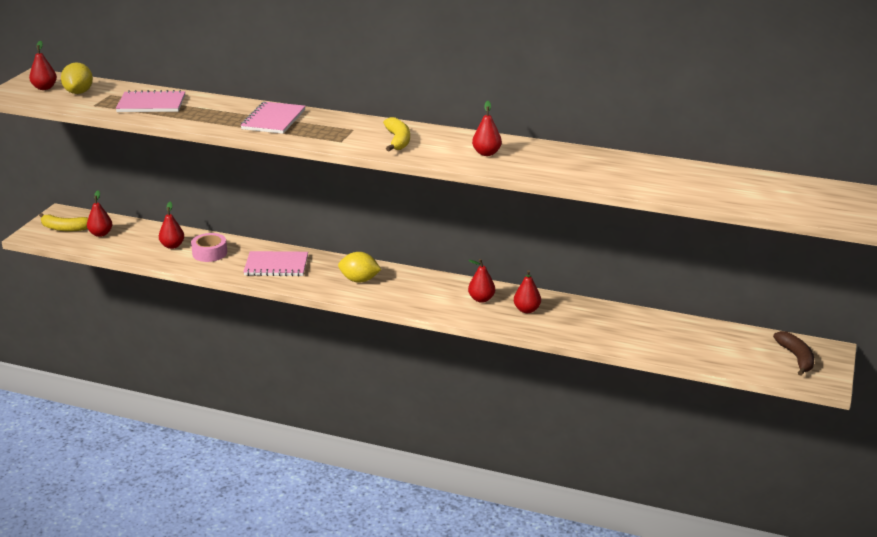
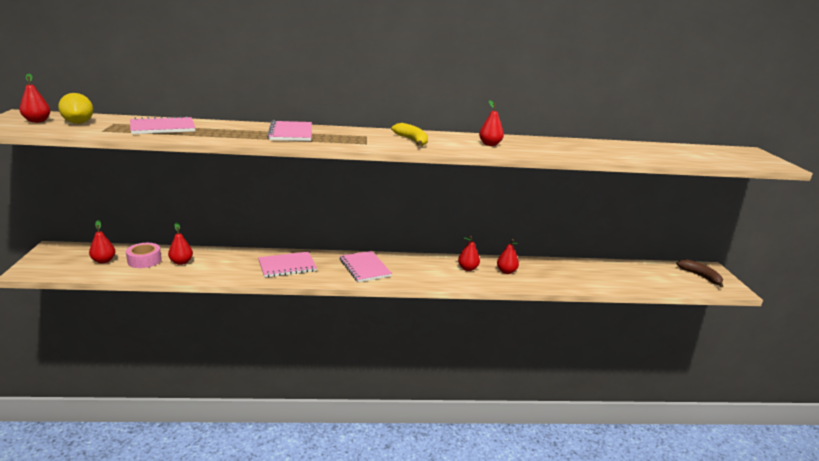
camera: 25 degrees left, 5 degrees down
yellow banana [39,213,88,231] -> none
pink tape [191,233,227,262] -> pink tape moved to [126,243,161,268]
yellow lemon [338,252,382,283] -> pink notebook [340,251,392,282]

